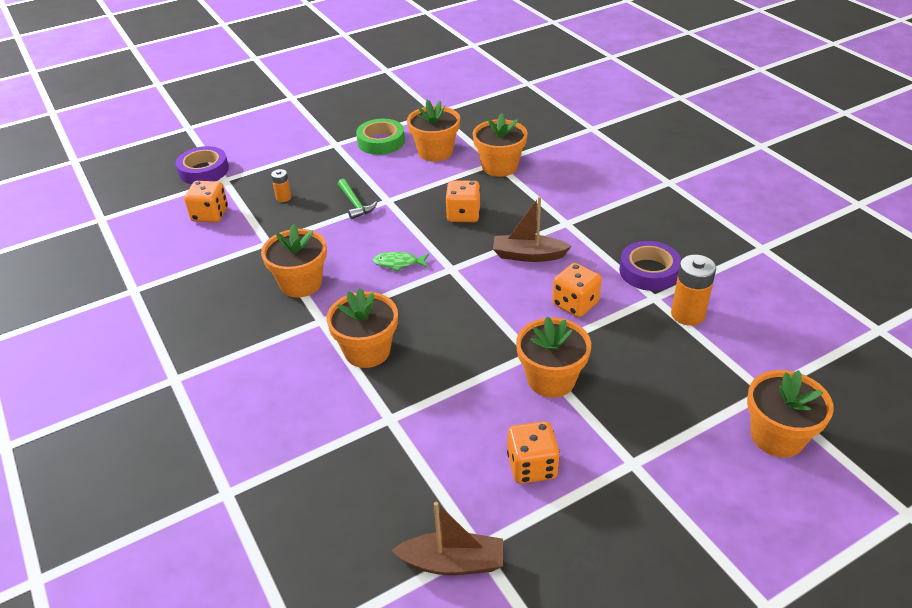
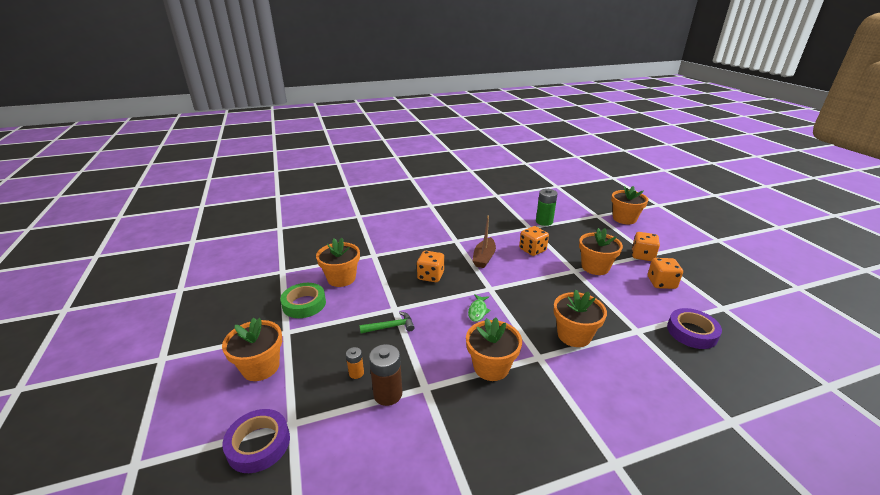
camera: 80 degrees left, 10 degrees down
orange dice [184,181,228,223] -> orange dice moved to [632,232,660,261]
brown boat [392,502,503,575] -> none
orange flower pot [473,113,528,177] -> orange flower pot moved to [222,318,282,381]
purple tape [619,241,681,291] -> purple tape moved to [667,308,722,349]
orange battery [671,255,716,326] -> green battery [536,189,558,226]
none -> brown battery [369,344,402,406]

